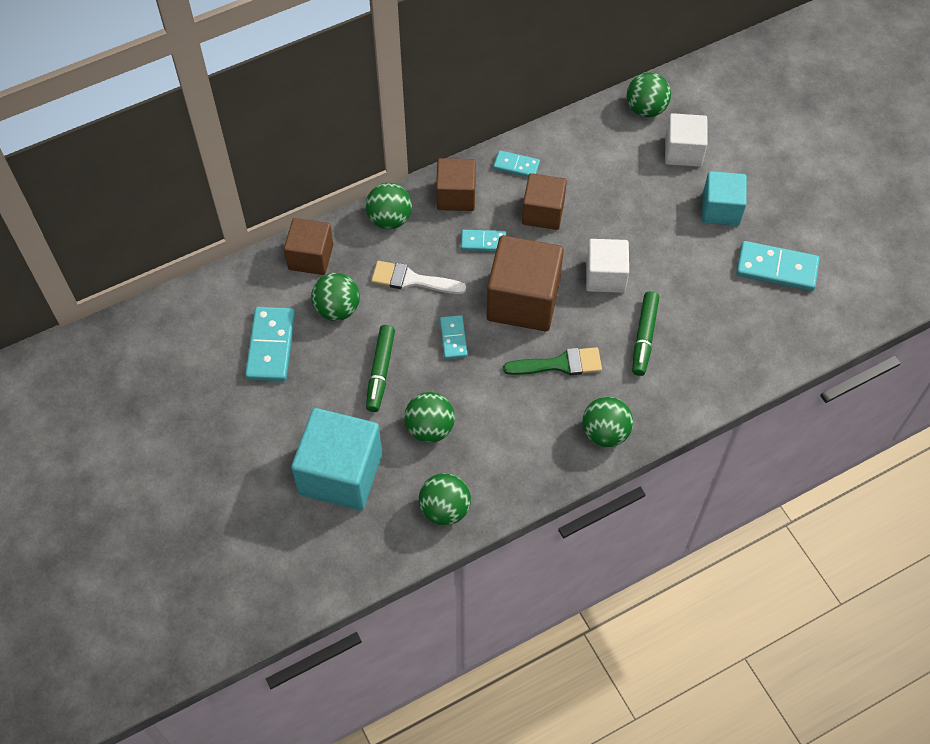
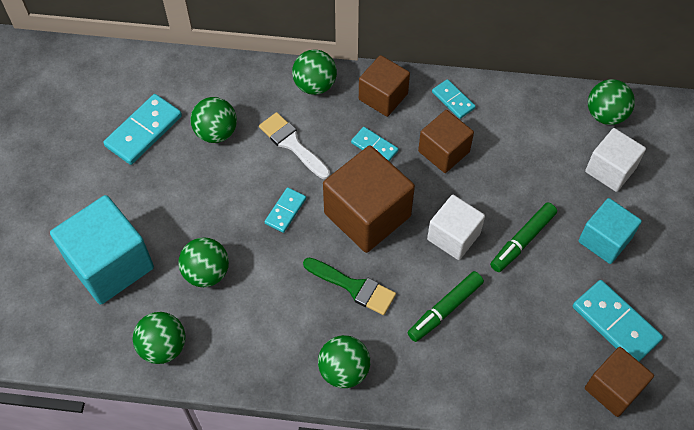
camera: 35 degrees right, 0 degrees up
brown cube [284,218,333,275] -> brown cube moved to [585,347,654,417]
green marker [366,325,395,412] -> green marker moved to [490,202,557,272]

